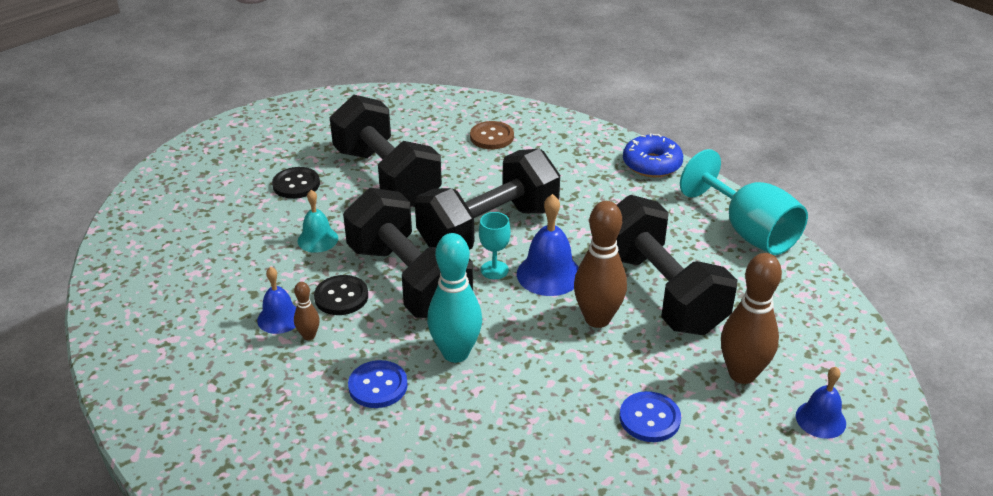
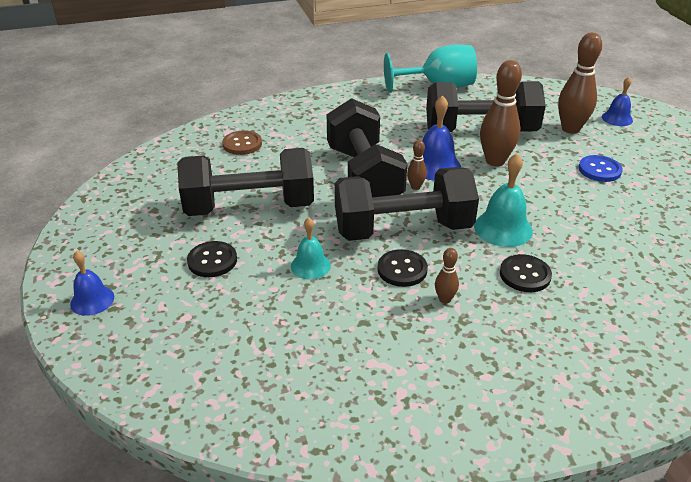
camera: 65 degrees left, 0 degrees up
blue bell [257,267,296,334] -> blue bell moved to [70,251,114,316]
blue button [348,360,408,408] -> black button [500,254,552,292]
turquoise bowling pin [427,233,482,363] -> turquoise bell [474,153,533,247]
turquoise goblet [479,212,511,279] -> brown bowling pin [407,140,427,190]
blue donut [623,133,683,177] -> none

